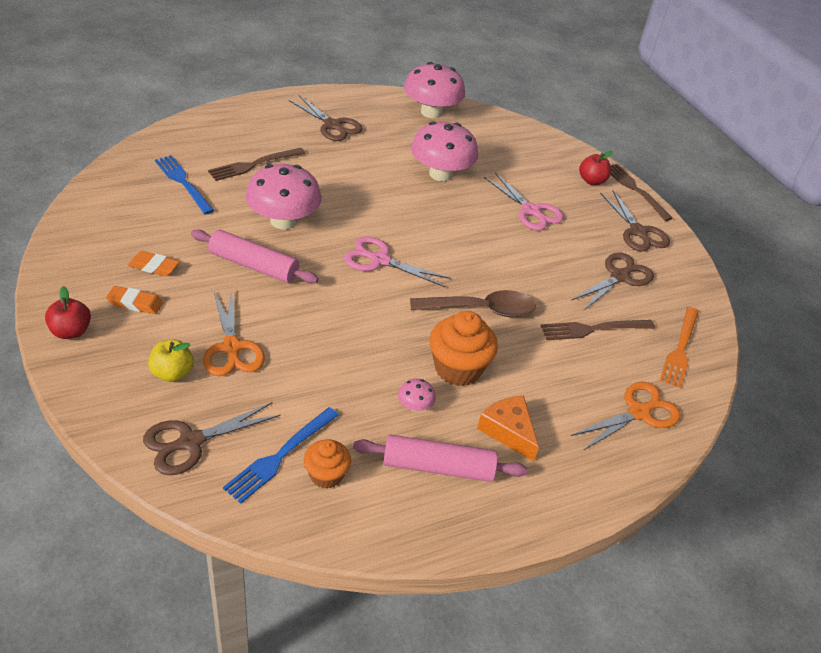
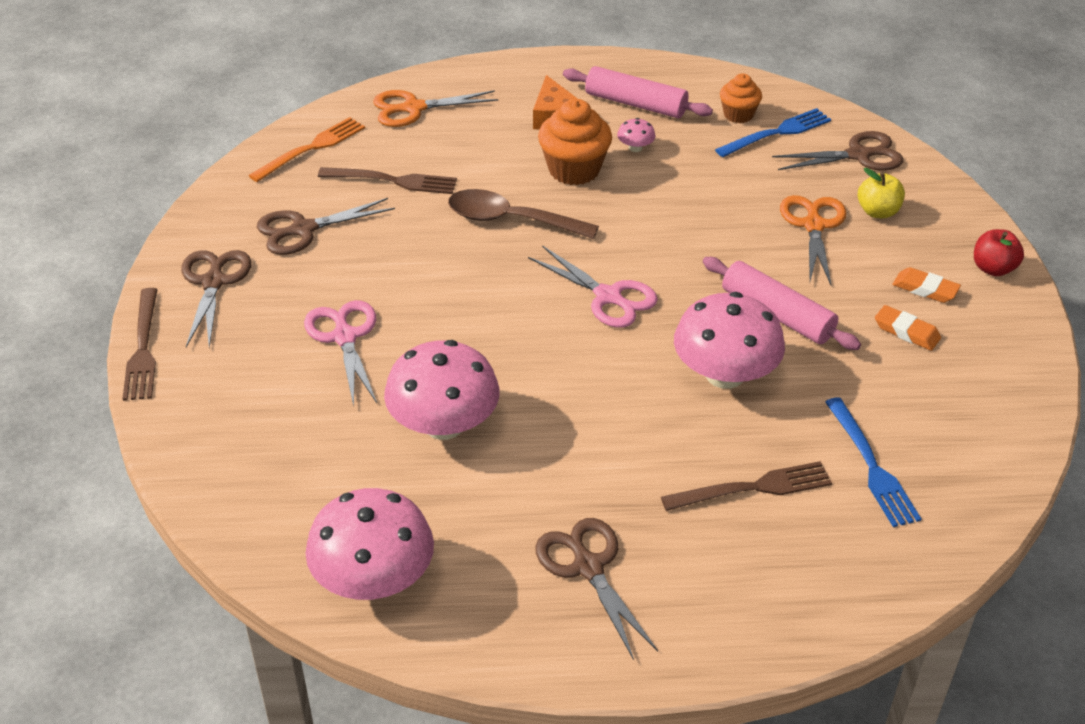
camera: 155 degrees left, 0 degrees up
red apple [579,151,613,185] -> none

